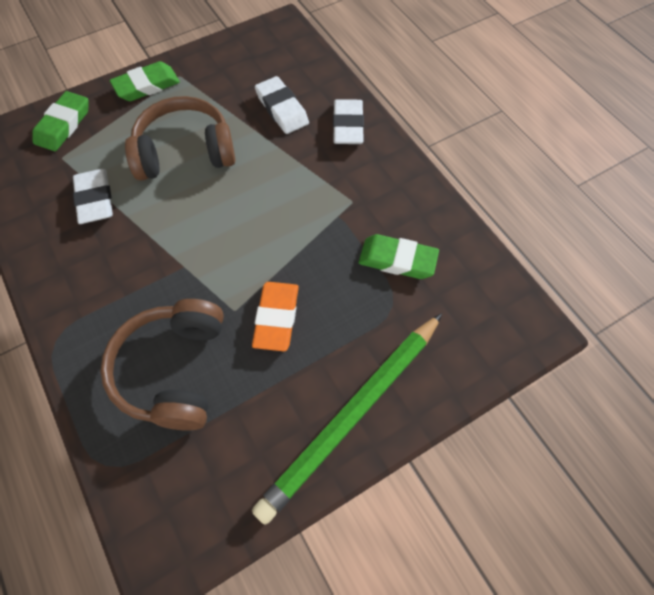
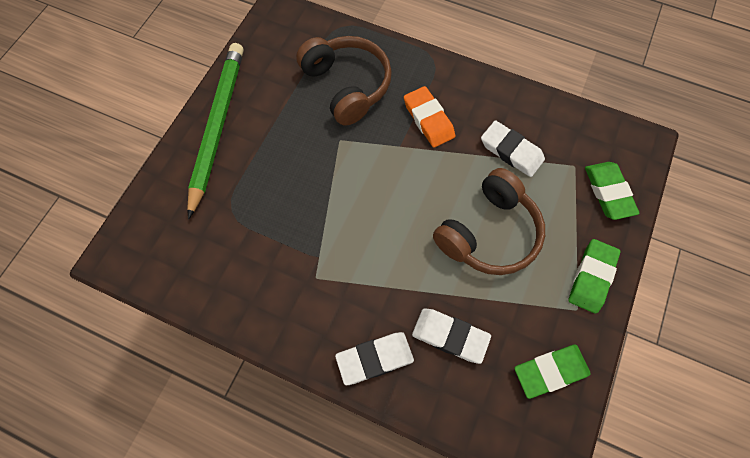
camera: 145 degrees right, 5 degrees up
orange eraser [252,282,299,351] -> orange eraser moved to [404,86,455,148]
white eraser [333,99,364,144] -> white eraser turned 75 degrees counterclockwise [335,332,414,385]
green eraser [359,234,439,279] -> green eraser moved to [514,344,591,399]

